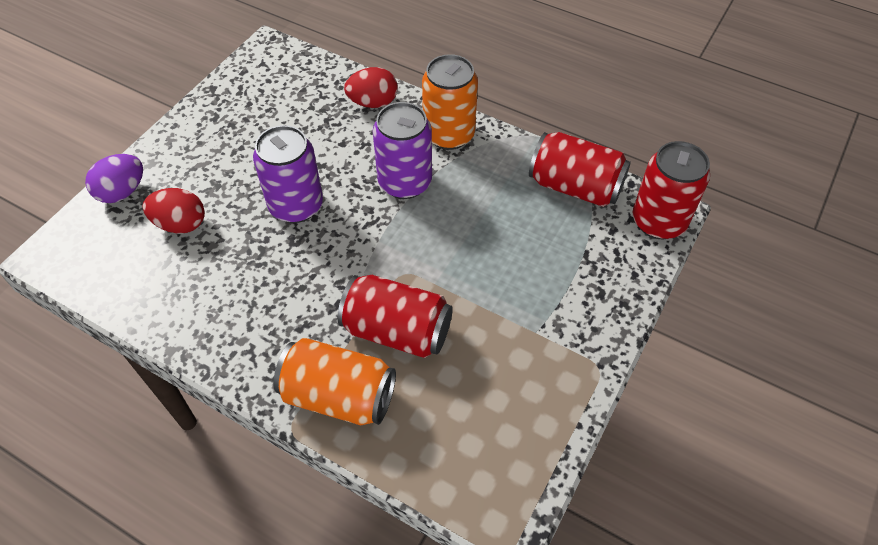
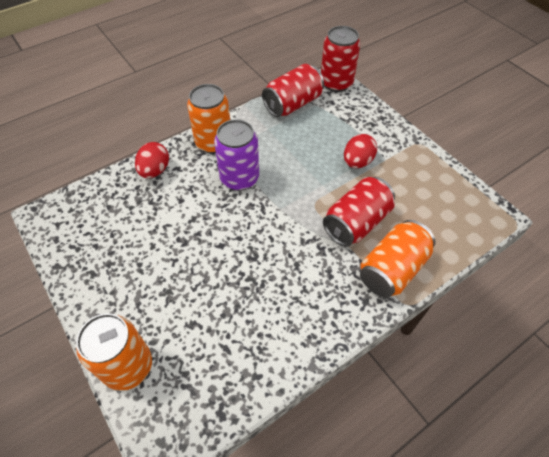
camera: 65 degrees left, 0 degrees up
purple egg [85,154,143,203] -> orange can [76,313,152,391]
red egg [143,188,205,234] -> red egg moved to [344,134,377,168]
purple can [253,125,323,223] -> none

